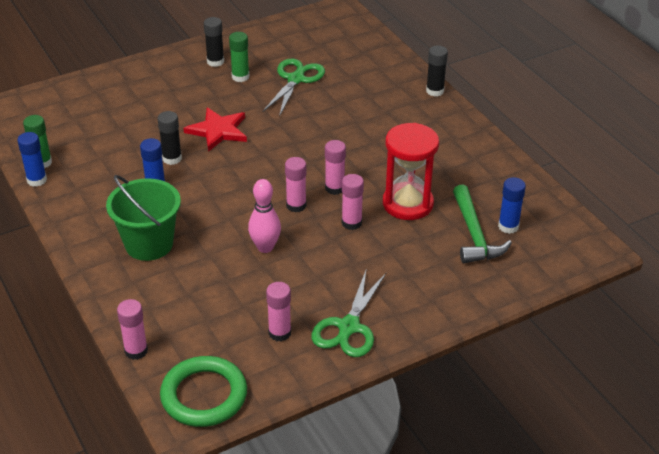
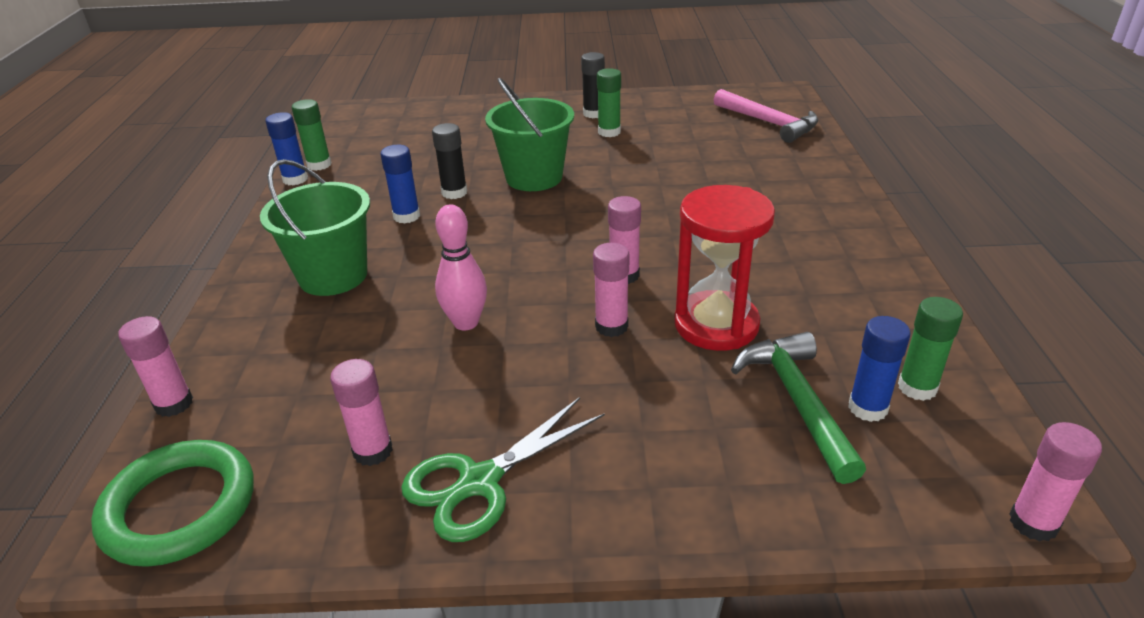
camera: 30 degrees right, 5 degrees down
red star [184,107,247,152] -> green bucket [485,78,574,191]
green scissors [263,59,325,117] -> none
pink glue stick [285,157,306,212] -> pink glue stick moved to [1009,422,1102,542]
black glue stick [426,45,448,96] -> none
green hammer [453,184,512,263] -> green hammer turned 150 degrees clockwise [731,332,866,484]
none -> pink hammer [714,89,818,143]
none -> green glue stick [898,297,963,401]

